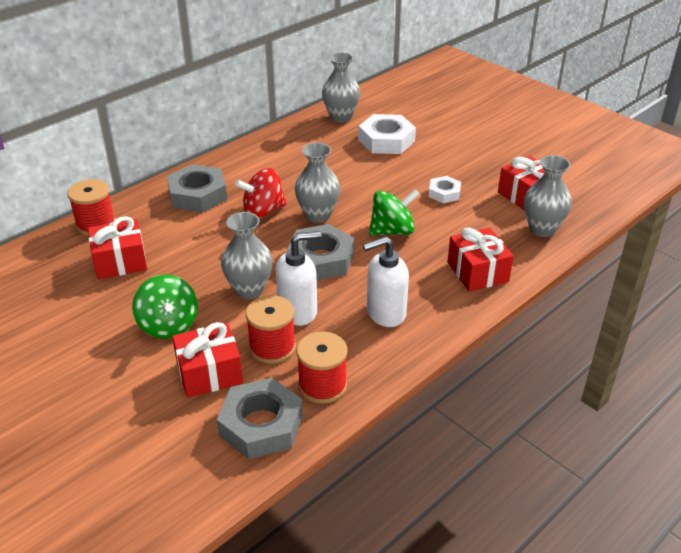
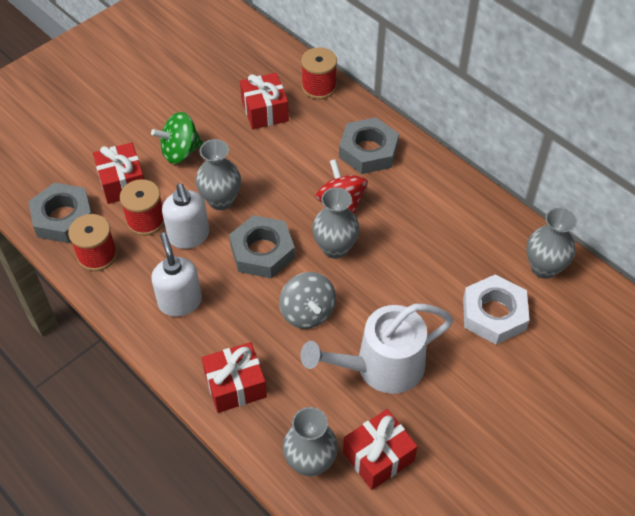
camera: 90 degrees right, 15 degrees up
green spinning top [369,189,419,236] -> grey spinning top [279,272,336,329]
white nut [429,176,461,203] -> white watering can [300,304,454,394]

